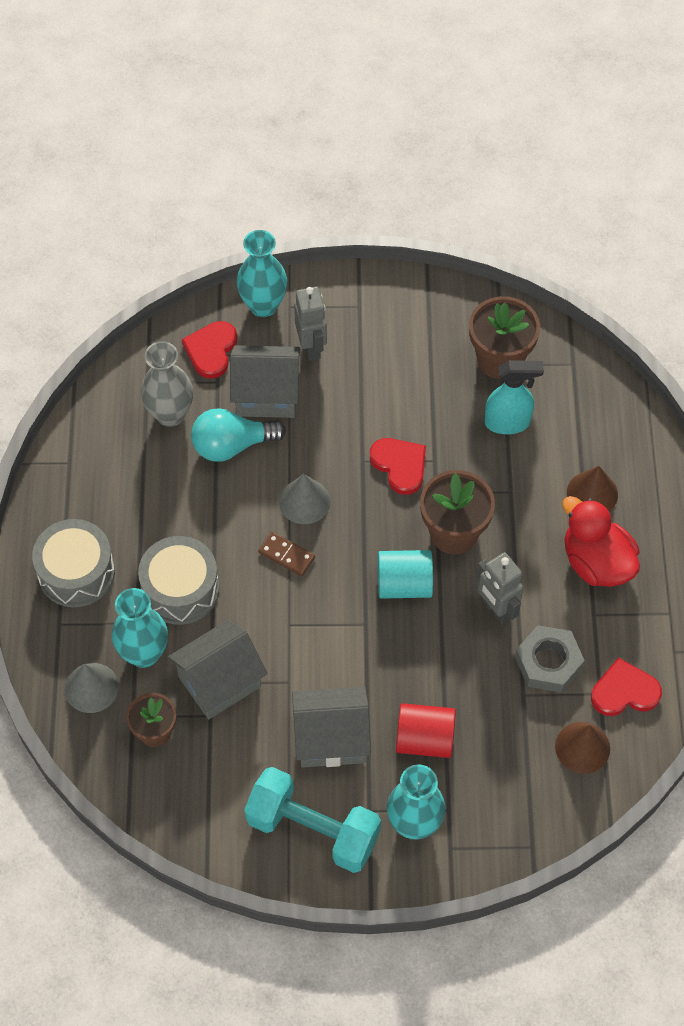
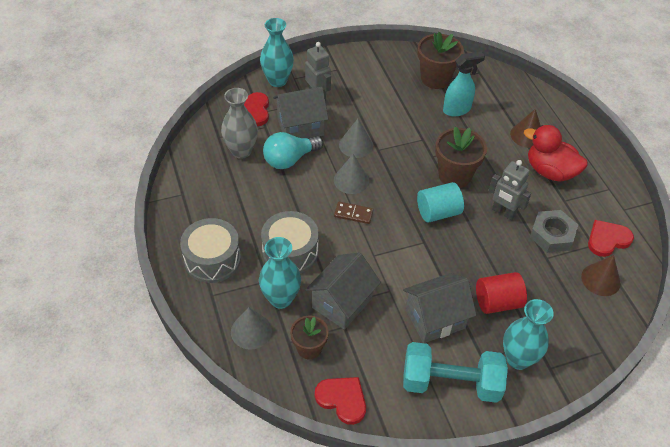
camera: 20 degrees left, 10 degrees down
red heart [370,438,426,495] -> red heart moved to [315,377,366,425]
none -> grey cone [339,119,373,158]

